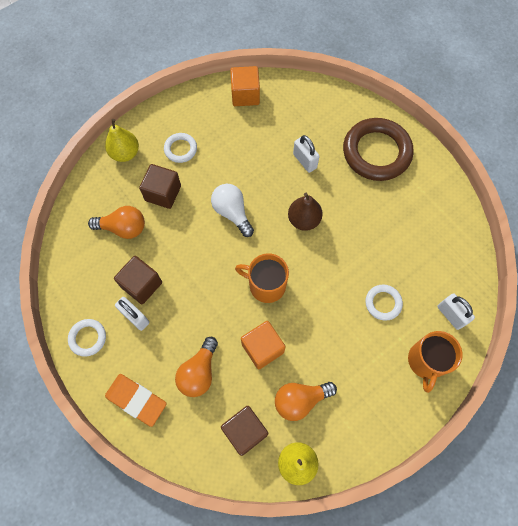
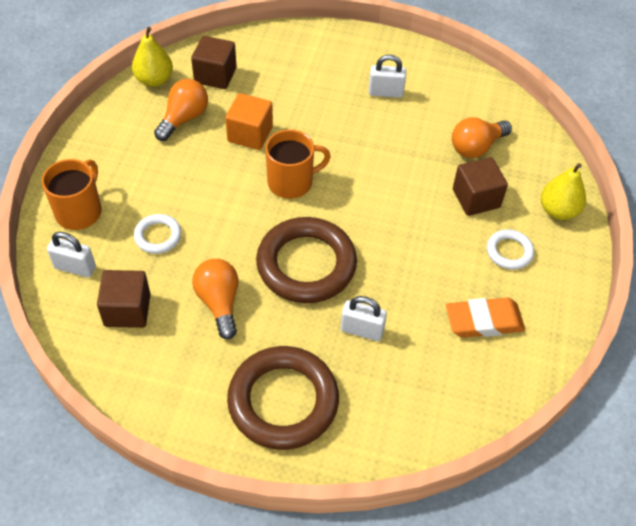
camera: 140 degrees right, 15 degrees down
white ring [68,319,106,357] -> none
orange eraser [105,374,167,427] -> orange eraser moved to [446,297,525,338]
brown cube [114,256,162,304] -> brown cube moved to [97,270,151,328]
orange light bulb [175,337,218,397] -> orange light bulb moved to [192,259,238,340]
white light bulb [211,184,254,237] -> none
orange cube [230,66,260,106] -> none
brown pear [288,193,323,231] -> brown ring [256,217,357,303]
orange mug [408,331,463,393] -> orange mug turned 45 degrees clockwise [42,159,102,230]

